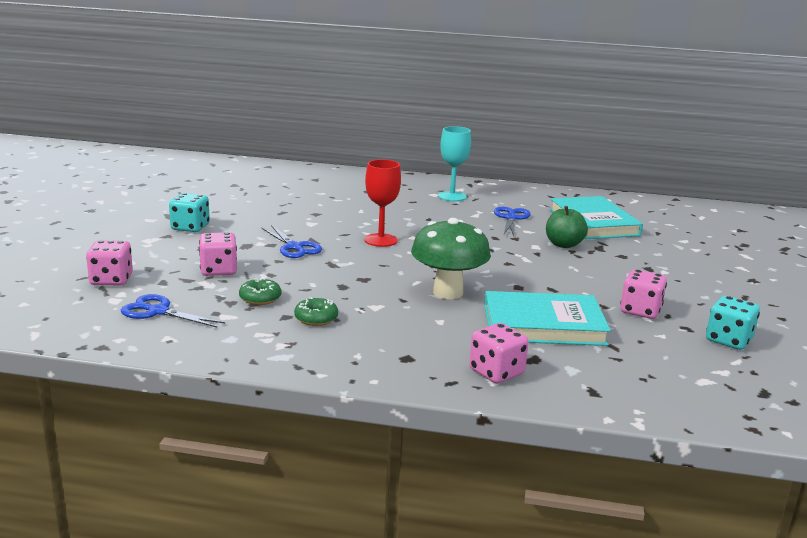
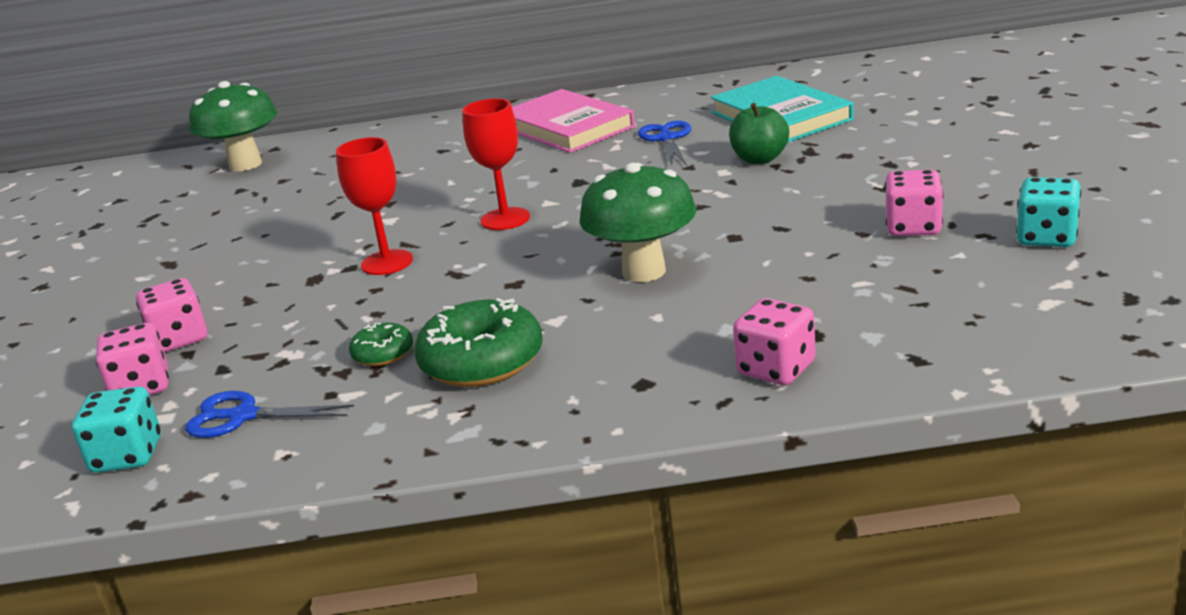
camera: 10 degrees left, 5 degrees up
turquoise dice [169,193,210,232] -> turquoise dice moved to [72,386,161,473]
pink dice [199,232,237,276] -> pink dice moved to [136,278,207,352]
blue scissors [262,225,322,258] -> red goblet [336,137,413,275]
green donut [294,297,338,326] -> green donut [414,298,543,387], size x1.94
turquoise goblet [438,126,471,201] -> pink book [512,89,635,153]
turquoise book [484,291,611,346] -> none
none -> green mushroom [189,81,277,172]

